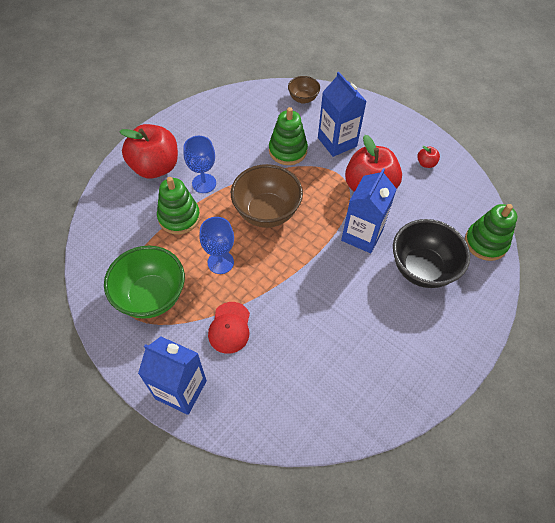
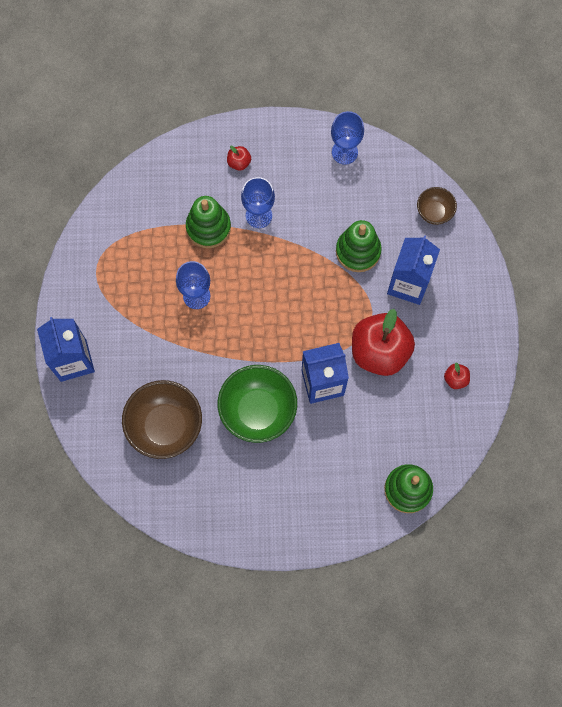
camera: 50 degrees right, 15 degrees up
green bowl [104,246,185,319] -> green bowl moved to [218,365,297,443]
red apple [119,124,178,178] -> red apple [227,146,251,171], size x0.41
red cap [208,302,250,354] -> none
brown bowl [231,164,303,228] -> brown bowl moved to [122,380,202,459]
black bowl [393,219,470,288] -> none
none -> blue goblet [331,111,364,165]

